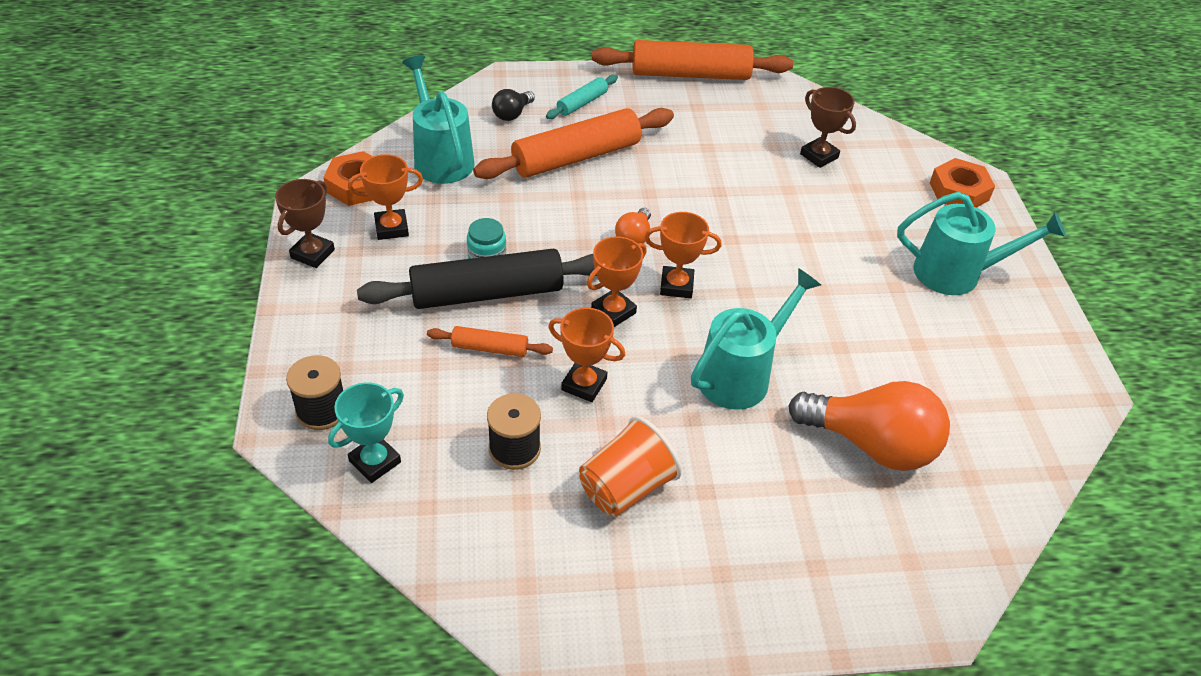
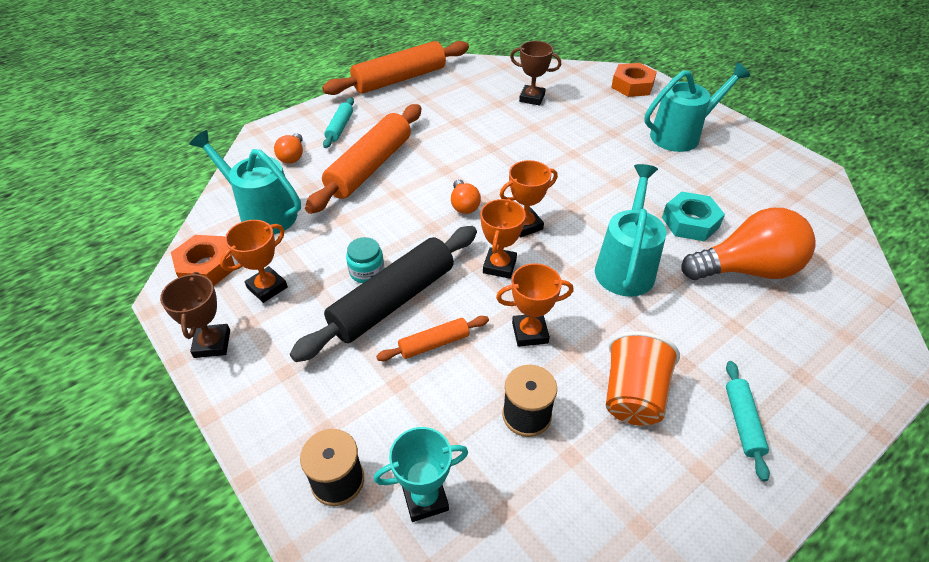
camera: 30 degrees left, 0 degrees up
turquoise trophy [328,382,404,483] -> turquoise trophy turned 60 degrees clockwise [374,427,468,522]
black light bulb [492,89,535,121] -> orange light bulb [274,133,303,164]
none -> turquoise nut [662,191,725,242]
none -> turquoise rolling pin [726,361,770,482]

